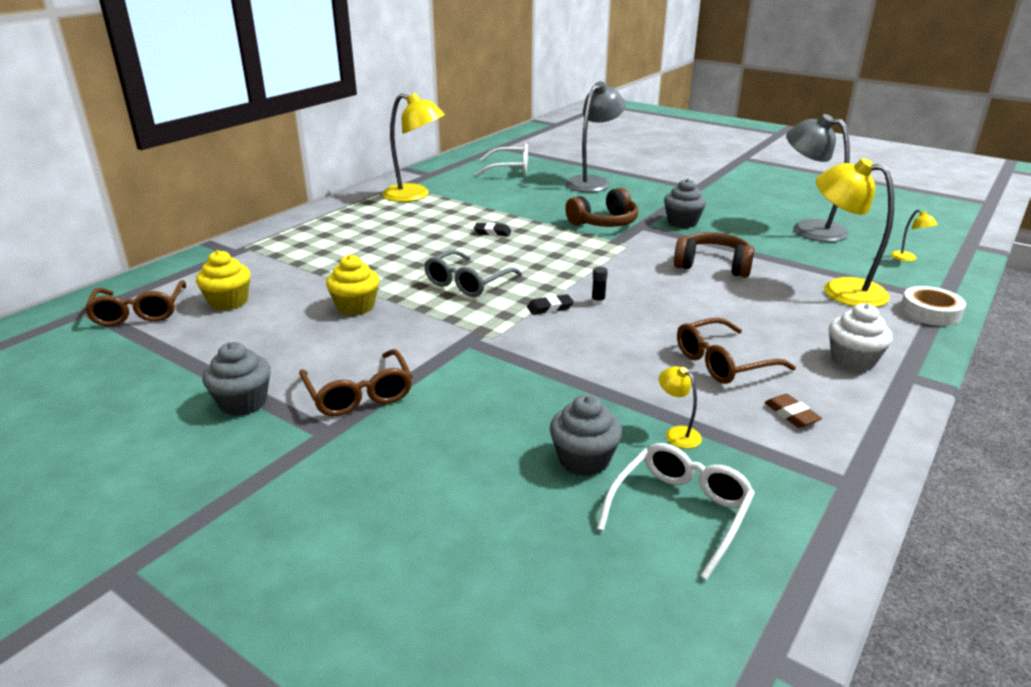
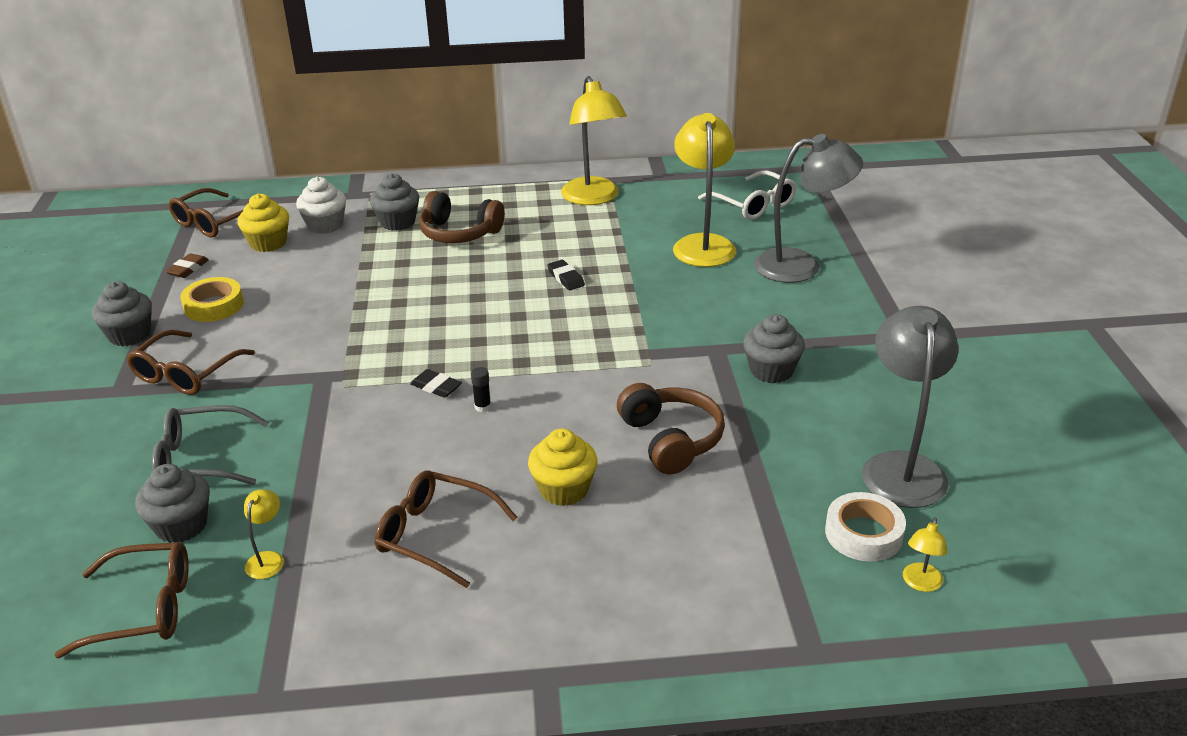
camera: 50 degrees right, 5 degrees up
yellow cupcake [326,255,379,316] -> yellow cupcake moved to [528,429,598,506]
grey glasses [424,250,522,297] -> grey glasses moved to [152,405,269,485]
brown headphones [565,188,638,227] -> brown headphones moved to [419,191,505,243]
white glasses [597,443,755,580] -> brown glasses [54,542,189,658]
brown eraser [764,394,822,428] -> brown eraser moved to [165,253,209,278]
yellow lamp [816,158,894,307] -> yellow lamp moved to [673,113,736,267]
white cupcake [829,303,893,372] -> white cupcake moved to [296,177,346,234]
white tape [900,286,966,326] -> white tape moved to [825,492,906,562]
none -> yellow tape [181,277,244,322]
none -> grey cupcake [370,173,419,231]

